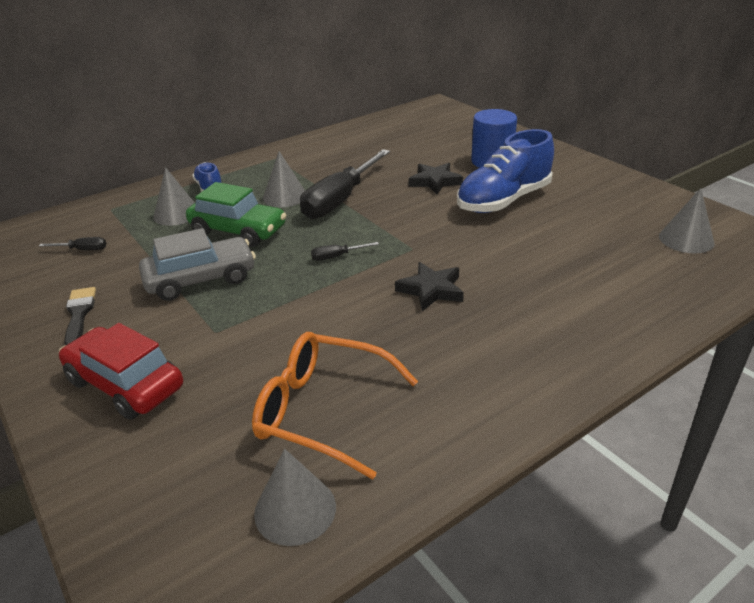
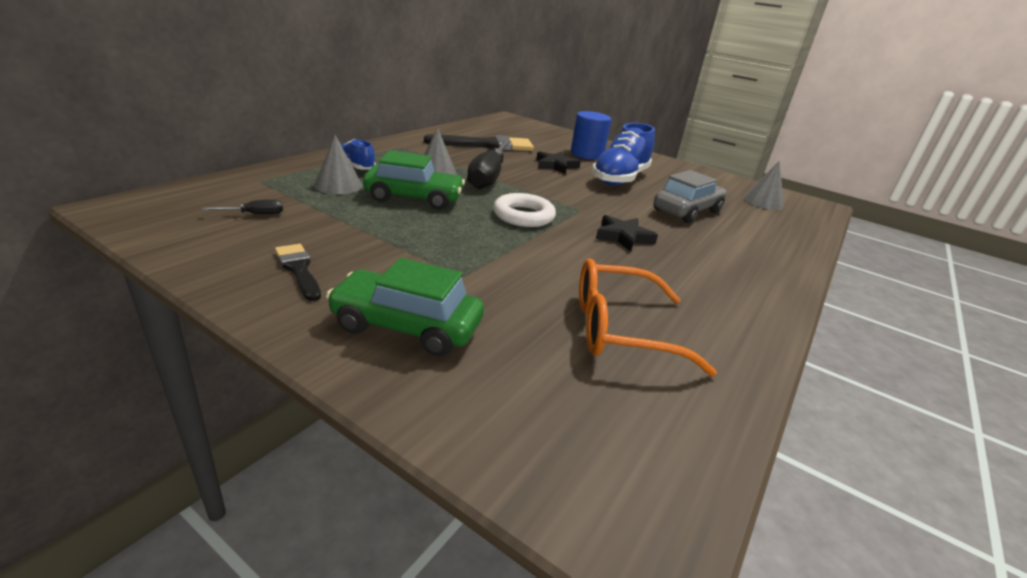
camera: 25 degrees left, 5 degrees down
red car [59,323,183,420] -> green car [326,258,484,356]
grey car [139,228,256,301] -> grey car moved to [653,170,727,223]
grey cone [254,449,336,546] -> none
black screwdriver [311,242,379,261] -> white ring [493,193,556,227]
none -> black brush [424,134,534,151]

